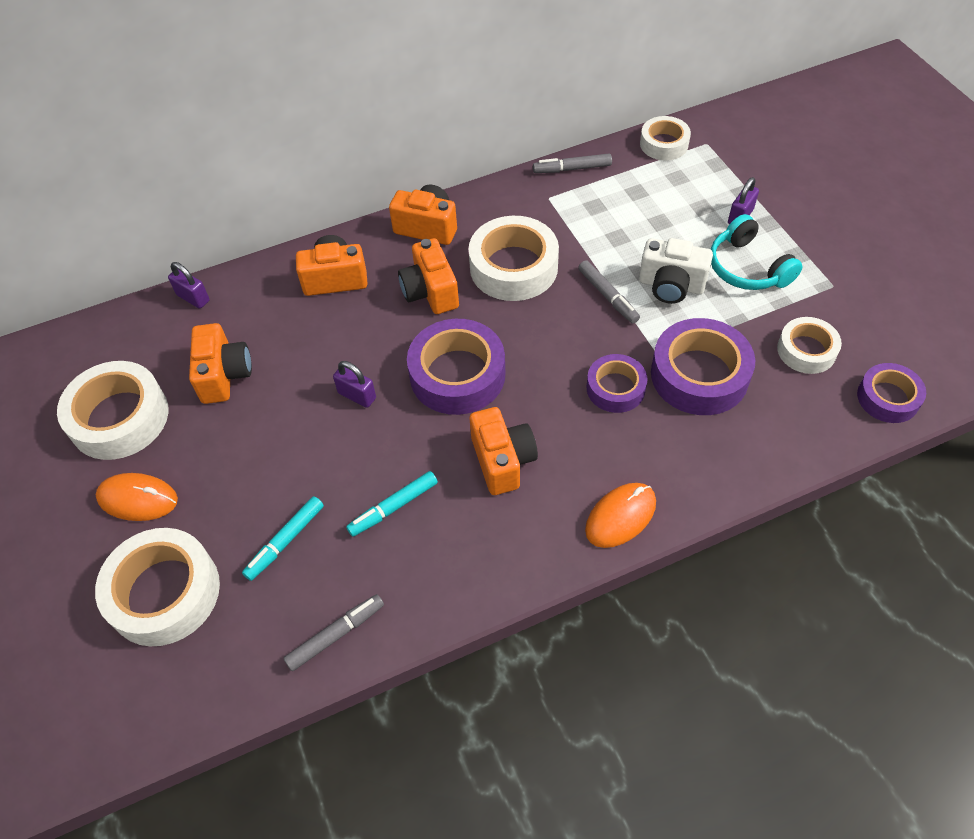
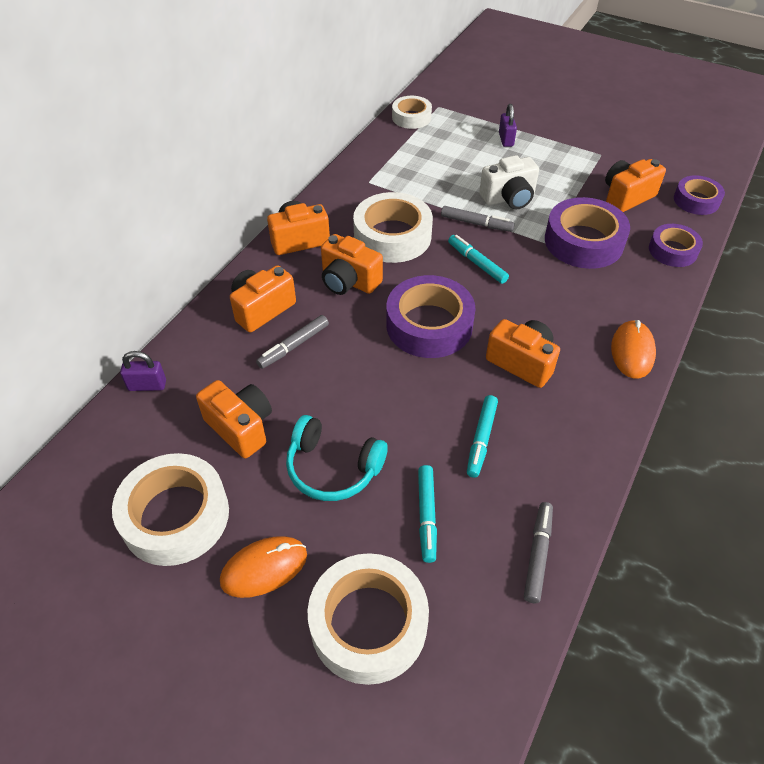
camera: 40 degrees left, 5 degrees down
purple padlock [333,361,376,408] -> none
grey marker [533,154,612,173] -> grey marker moved to [256,315,329,369]
purple tape [587,354,648,413] -> purple tape moved to [649,224,703,267]
turquoise headphones [710,214,802,290] -> turquoise headphones moved to [286,415,388,501]
white tape [777,317,842,374] -> orange camera [605,159,666,212]
none -> turquoise marker [448,235,509,284]

